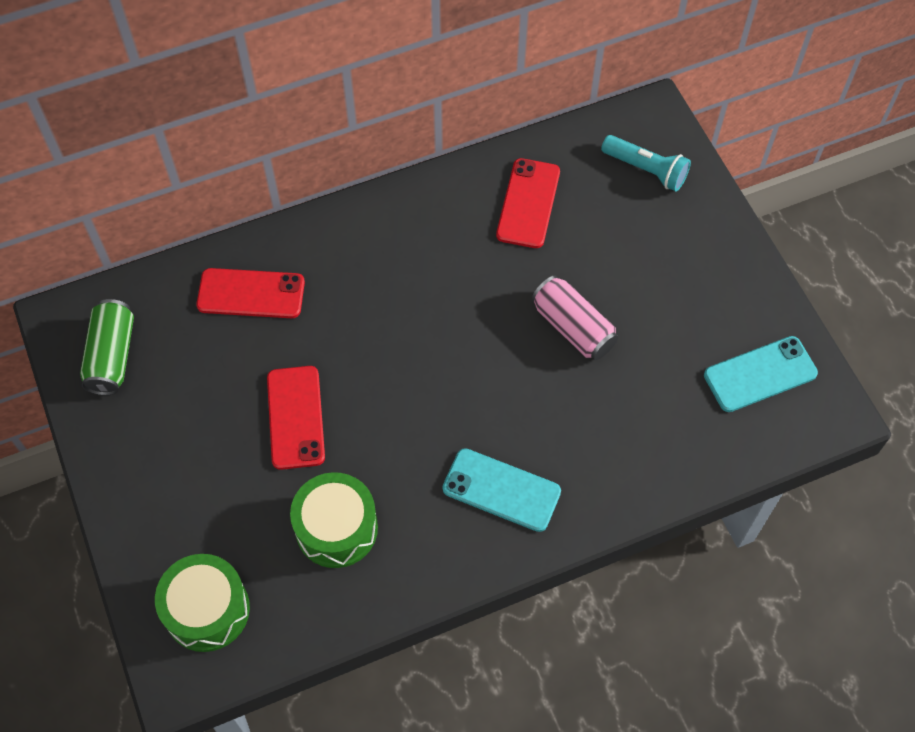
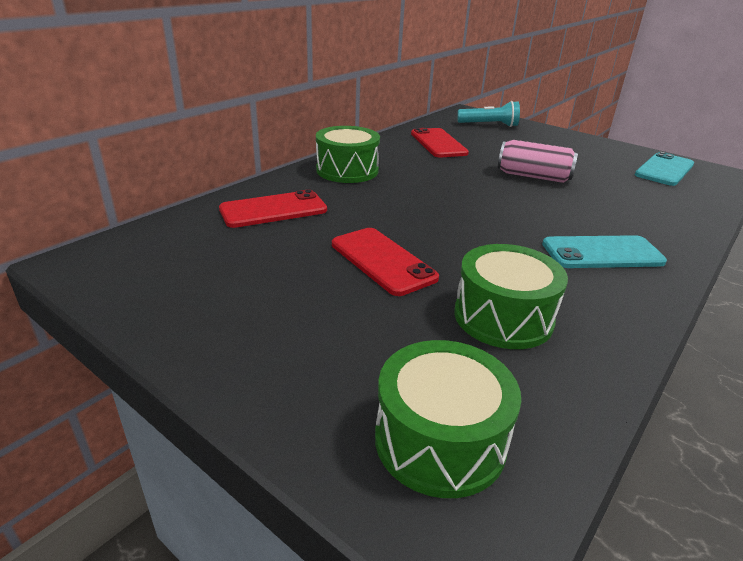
camera: 30 degrees left, 30 degrees down
green can [80,299,134,395] -> none
none -> green drum [316,126,380,183]

